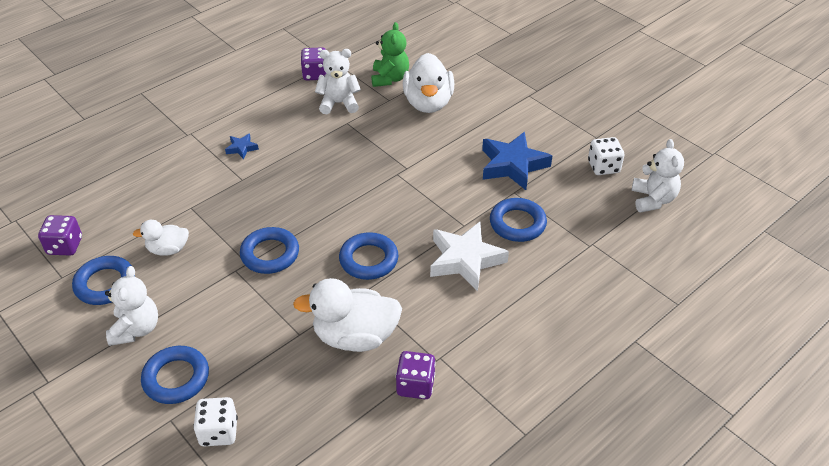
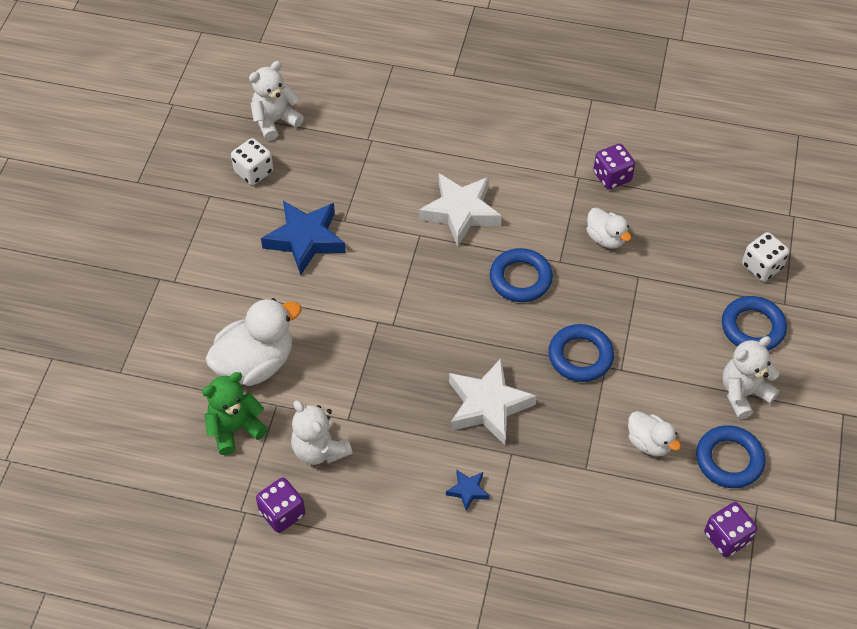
camera: 125 degrees left, 10 degrees up
white duck [293,278,402,352] -> white duck [586,208,631,248], size x0.55
blue ring [490,198,547,242] -> none
none -> white star [449,358,537,445]

